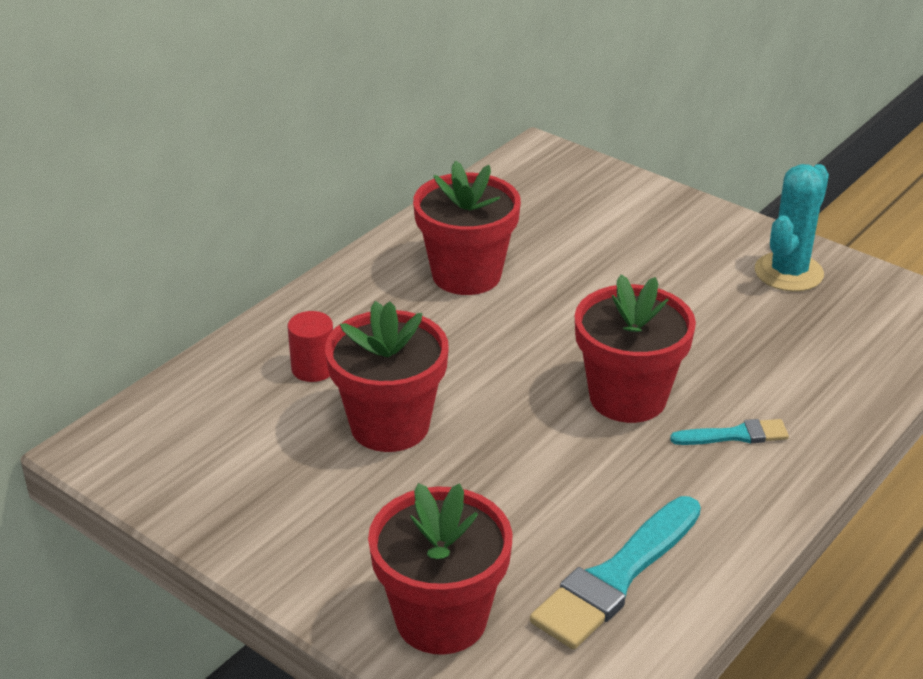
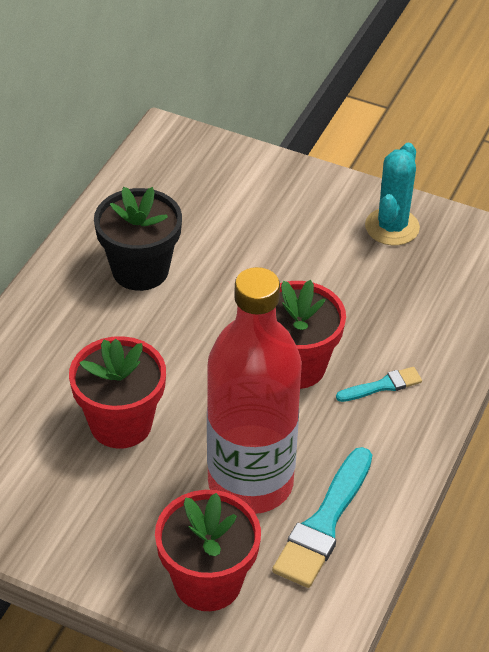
camera: 15 degrees left, 10 degrees up
red cylinder [288,311,333,382] -> none
red flower pot [413,161,521,295] -> black flower pot [94,187,182,291]
none -> red bottle [207,267,302,514]

